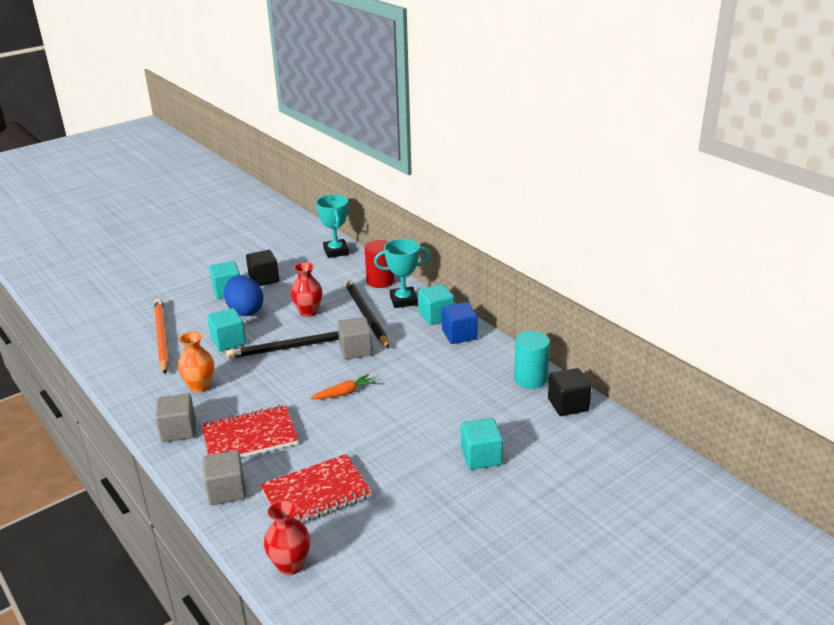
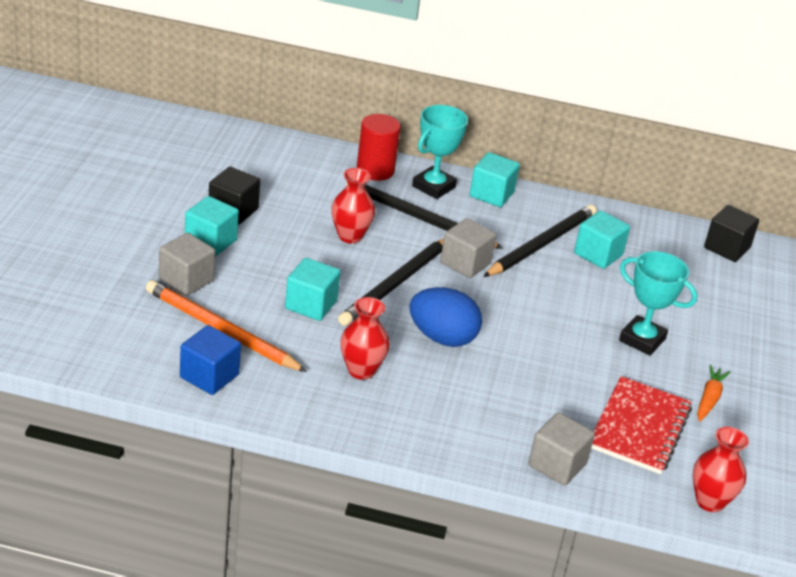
camera: 45 degrees left, 5 degrees up
grey cube [155,394,195,442] -> grey cube moved to [159,233,215,296]
orange vase [178,331,214,393] -> red vase [340,297,390,380]
red notebook [202,405,298,458] -> none
blue egg [224,275,264,316] -> blue egg moved to [409,287,482,347]
orange carrot [310,374,375,399] -> orange carrot moved to [697,365,731,422]
turquoise trophy [316,195,349,258] -> turquoise trophy moved to [619,251,697,356]
blue cube [442,302,478,344] -> blue cube moved to [180,325,241,395]
turquoise cube [461,418,503,470] -> turquoise cube moved to [574,210,630,269]
turquoise cylinder [514,331,550,389] -> none
none -> black pencil [483,205,596,277]

